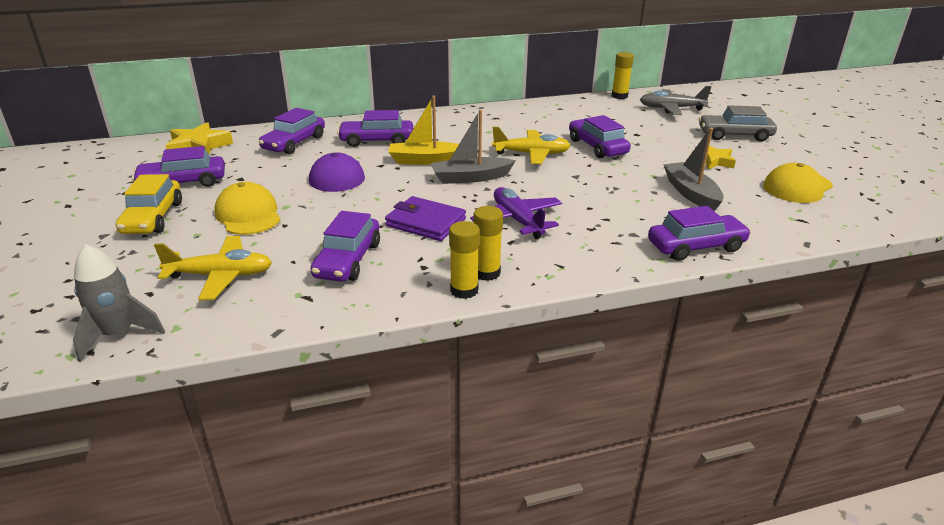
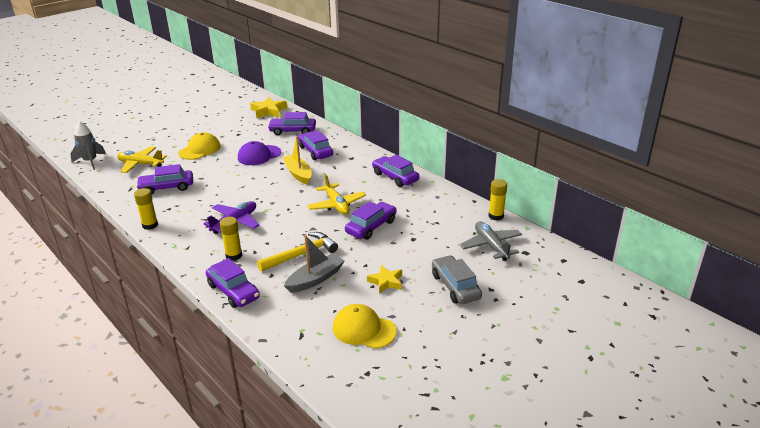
camera: 65 degrees right, 0 degrees up
yellow car [116,174,182,234] -> none
purple car [132,146,225,187] -> purple car moved to [372,155,419,187]
yellow plane [154,236,272,300] -> yellow plane turned 135 degrees clockwise [117,146,167,173]
purple wallet [385,196,466,241] -> none
grey boat [431,110,516,184] -> none
yellow glue stick [473,206,503,281] -> yellow glue stick moved to [220,217,242,261]
none -> yellow hammer [257,232,338,271]

